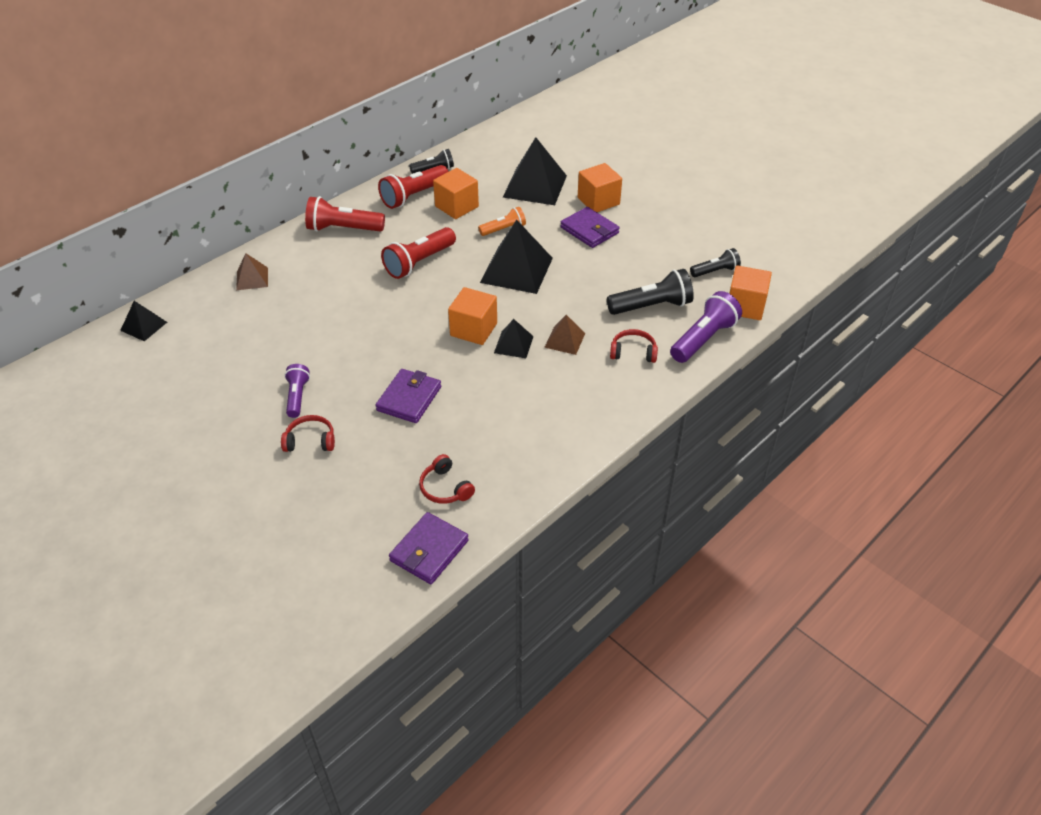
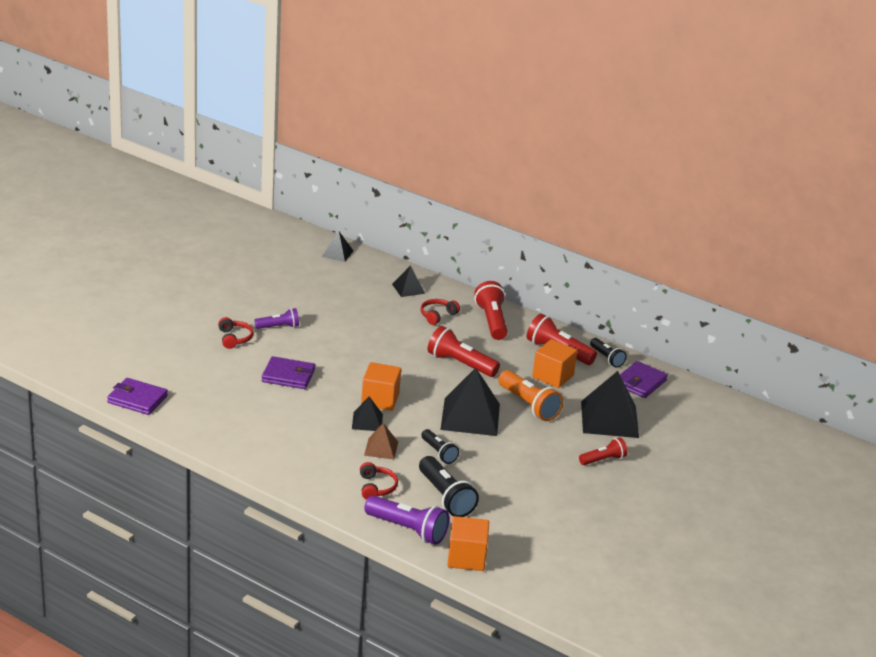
camera: 75 degrees right, 15 degrees down
brown pyramid [236,253,268,290] -> black pyramid [392,265,425,297]
red headphones [419,454,475,504] -> red headphones moved to [420,299,460,325]
orange flashlight [478,207,526,236] -> orange flashlight [498,370,563,421], size x1.64
purple wallet [560,207,620,248] -> purple wallet moved to [620,361,668,398]
orange cube [578,163,622,212] -> red flashlight [579,437,627,465]
black flashlight [690,248,741,277] -> black flashlight moved to [421,429,459,464]

